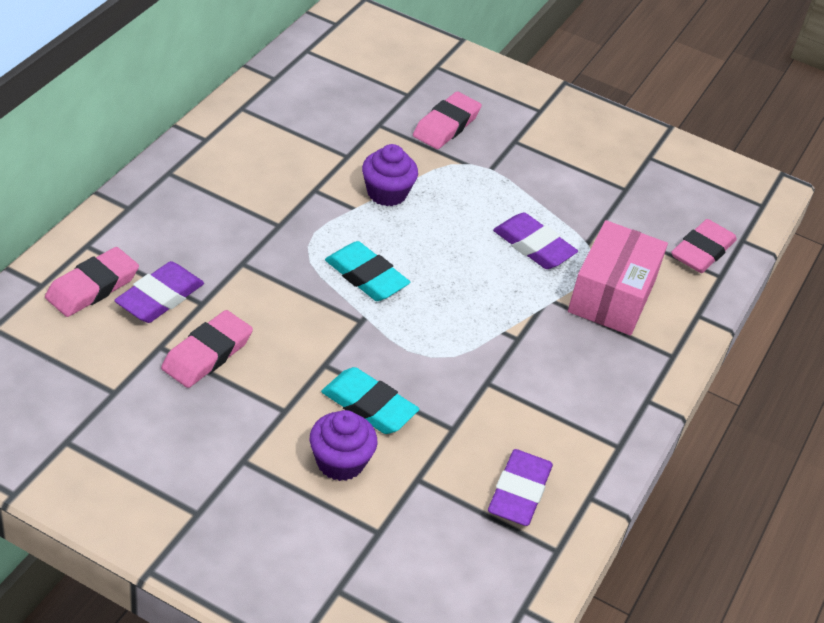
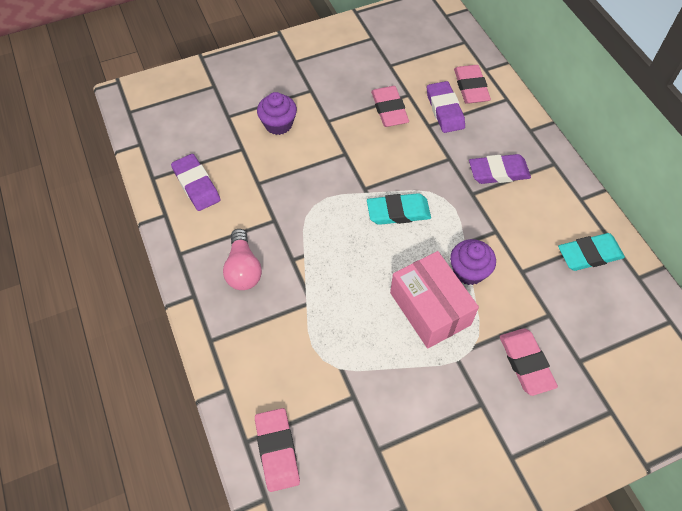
camera: 135 degrees right, 15 degrees up
turquoise eraser [321,367,419,434] -> turquoise eraser moved to [558,233,625,271]
purple eraser [493,213,578,269] -> purple eraser moved to [469,154,531,184]
pink box [568,220,668,336] -> pink box moved to [390,251,479,349]
none -> pink light bulb [223,229,262,290]

